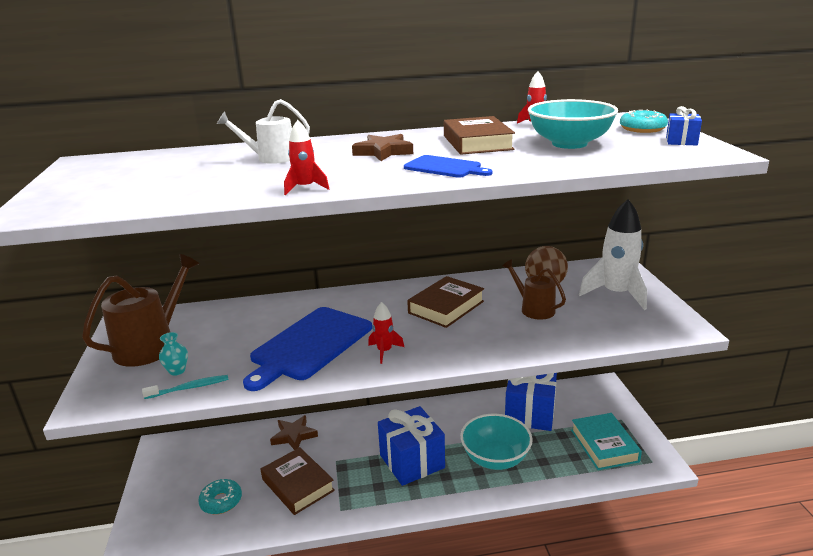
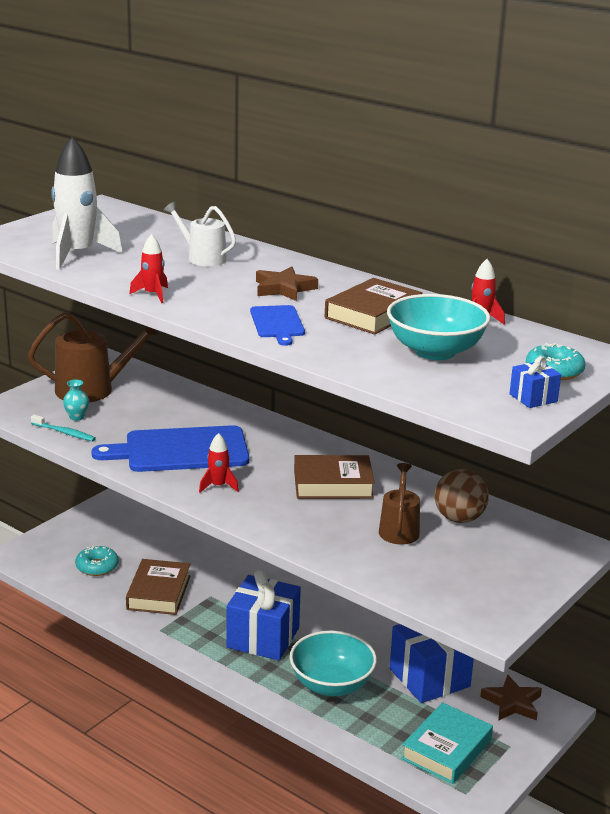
camera: 45 degrees right, 0 degrees up
brown star [270,415,318,450] -> brown star moved to [480,674,542,721]
white rocket [579,199,647,310] -> white rocket moved to [51,137,122,270]

